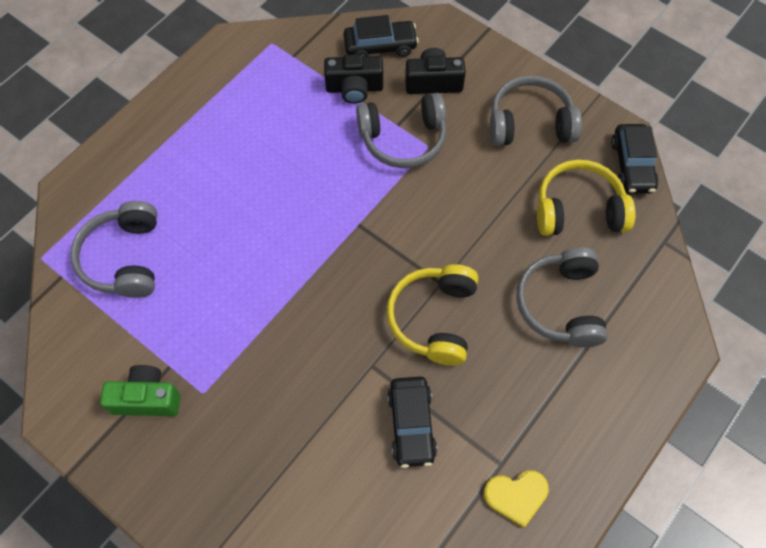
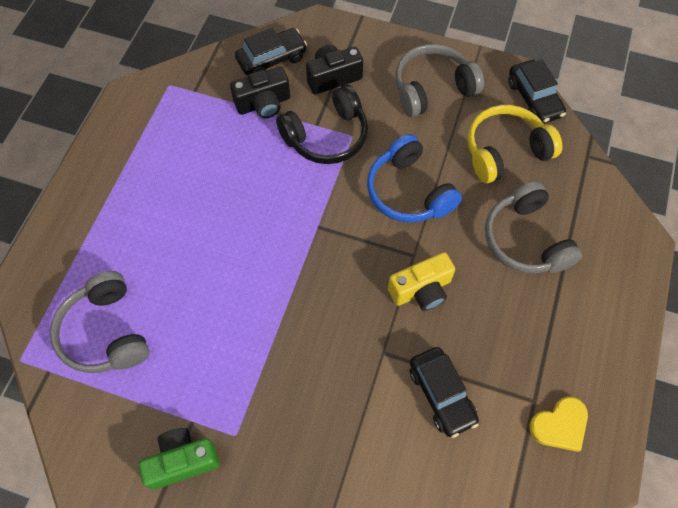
camera: 20 degrees left, 0 degrees up
grey headphones [356,93,446,168] -> black headphones [276,85,368,164]
yellow headphones [387,264,478,366] -> yellow camera [388,252,455,311]
none -> blue headphones [367,134,462,223]

